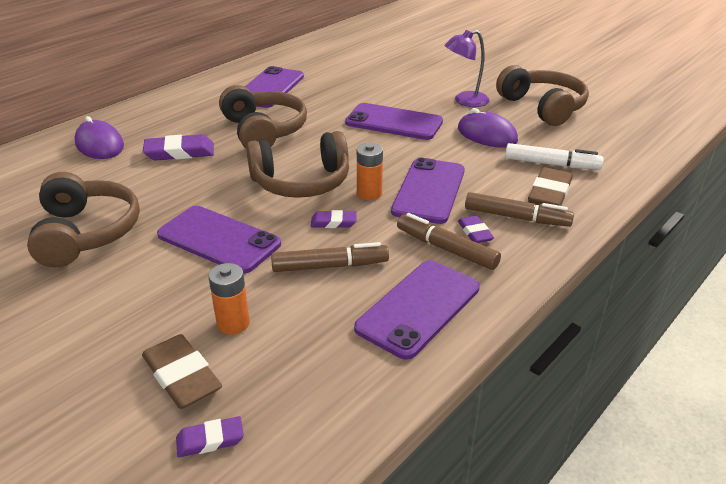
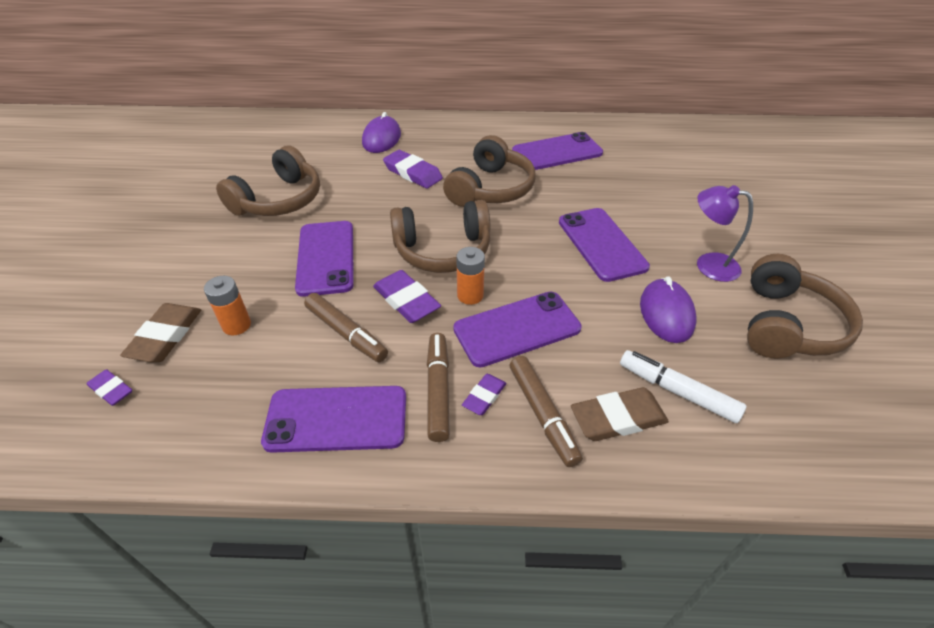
camera: 50 degrees right, 10 degrees up
brown headphones [246,131,349,198] -> brown headphones turned 45 degrees counterclockwise [390,200,490,273]
purple eraser [311,210,357,228] -> purple eraser [373,270,441,323], size x1.71
white marker [505,143,604,170] -> white marker turned 150 degrees clockwise [620,350,747,423]

